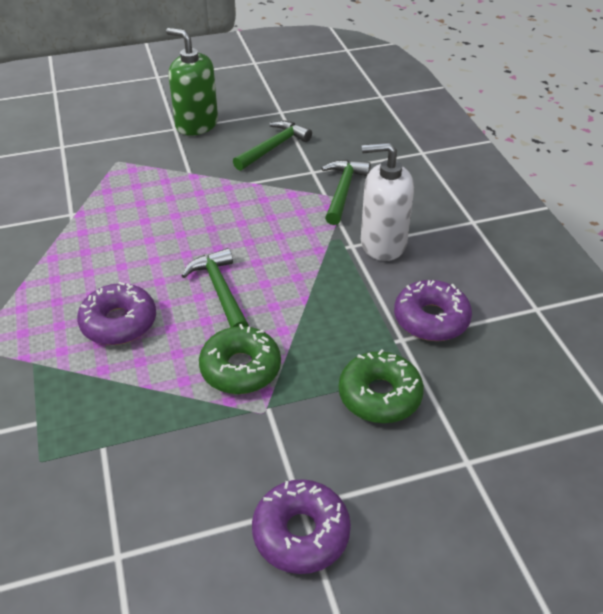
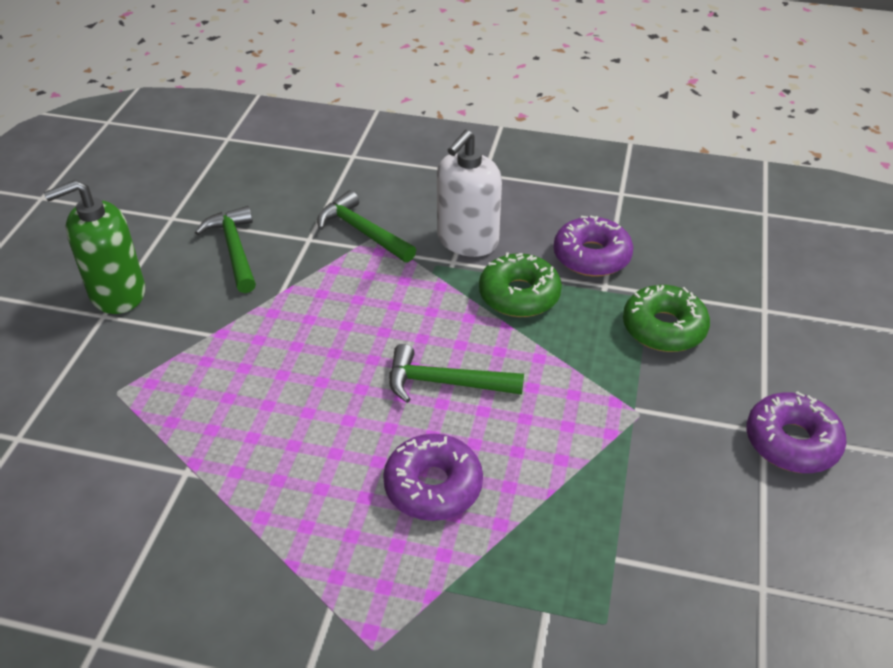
camera: 60 degrees left, 0 degrees up
green donut [199,324,281,394] -> green donut moved to [479,252,562,317]

